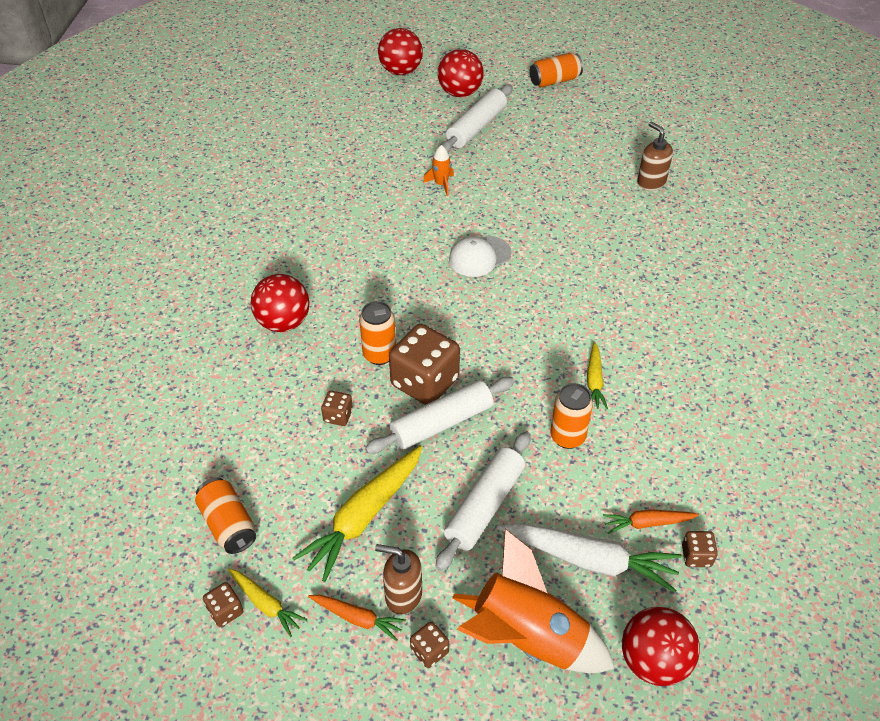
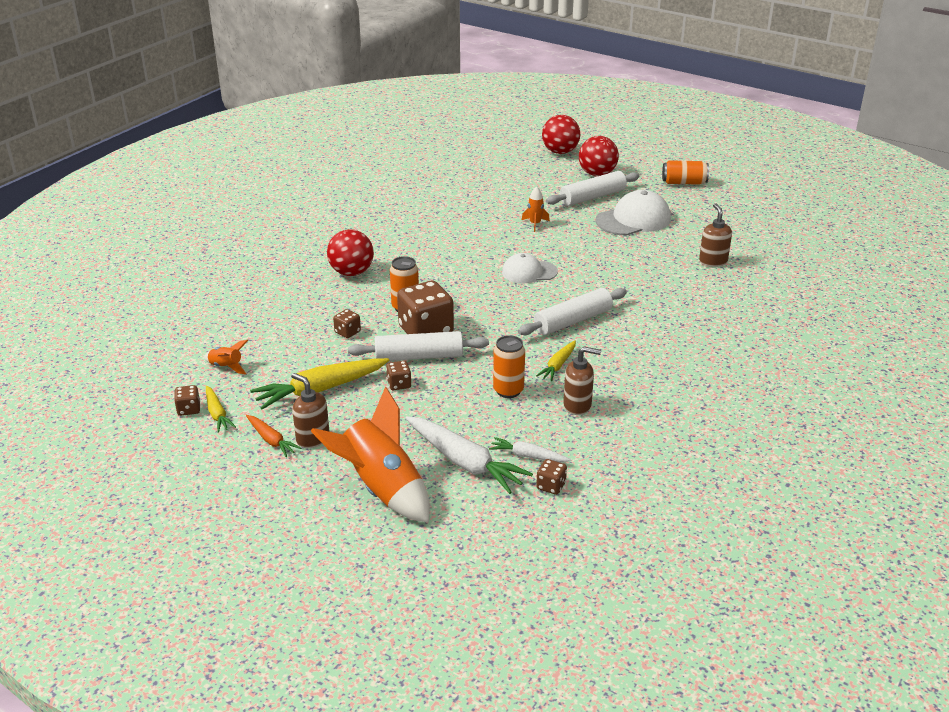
camera: 25 degrees right, 15 degrees down
orange can [195,477,256,554] -> orange rocket [204,340,248,374]
brown dice [410,621,449,668] -> brown dice moved to [386,361,411,390]
white rolling pin [436,431,531,571] -> white rolling pin moved to [518,288,627,335]
orange carrot [603,509,699,534] -> white carrot [489,437,571,462]
red ball [622,607,700,686] -> none
none -> brown soap dispenser [563,346,601,415]
none -> white cap [595,190,671,236]

